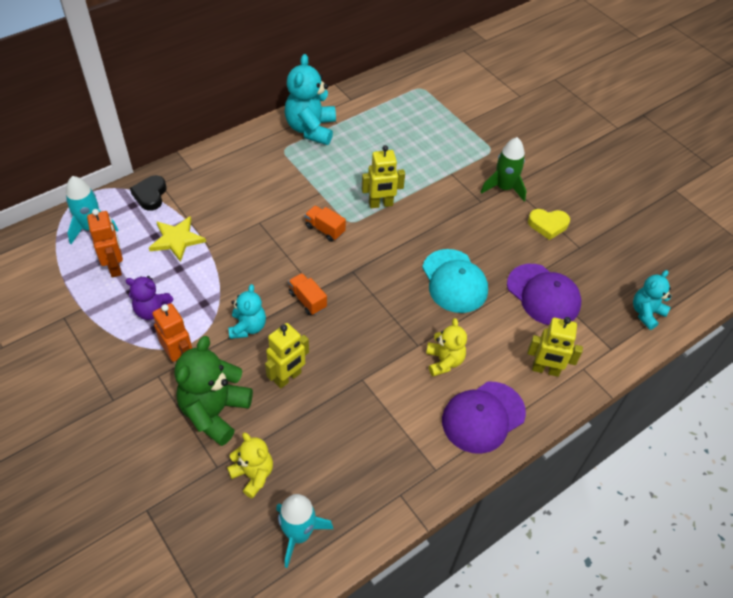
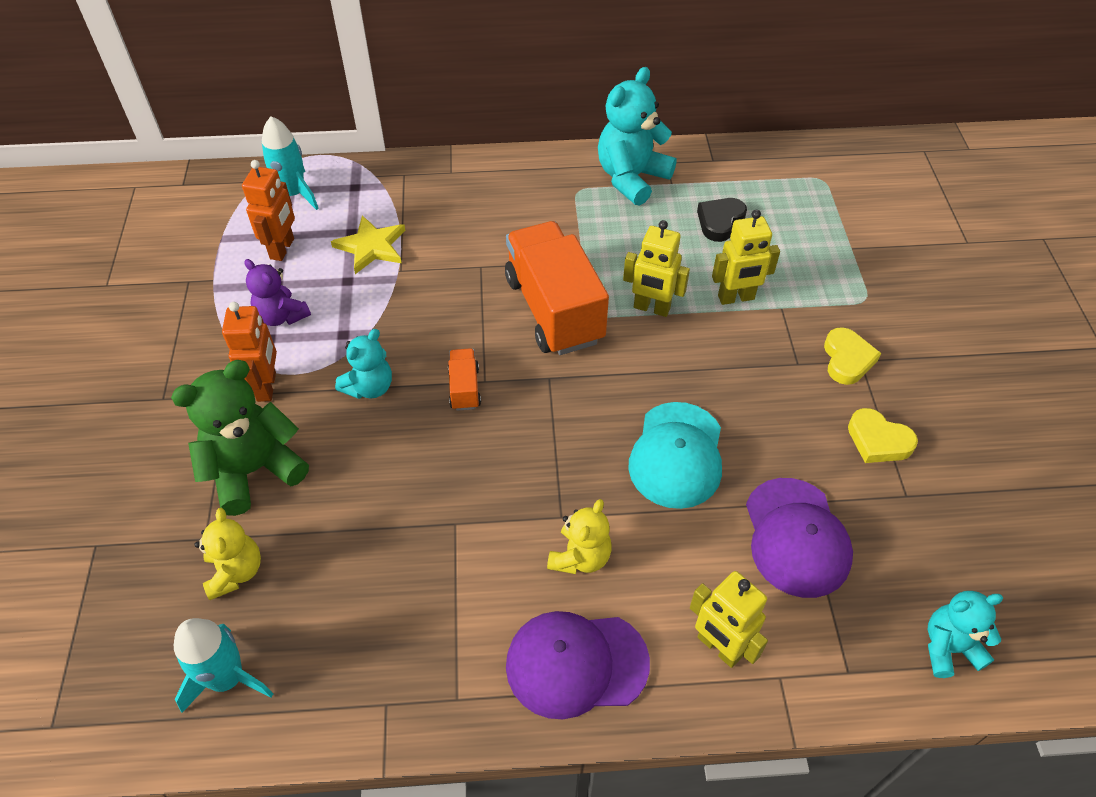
camera: 35 degrees right, 0 degrees up
black heart [130,175,166,211] -> black heart moved to [697,198,747,242]
yellow robot [265,323,309,389] -> yellow robot moved to [712,210,780,305]
orange truck [305,205,346,242] -> orange truck [505,221,609,355], size x2.30
green rocket [481,137,526,201] -> yellow heart [824,327,881,385]

